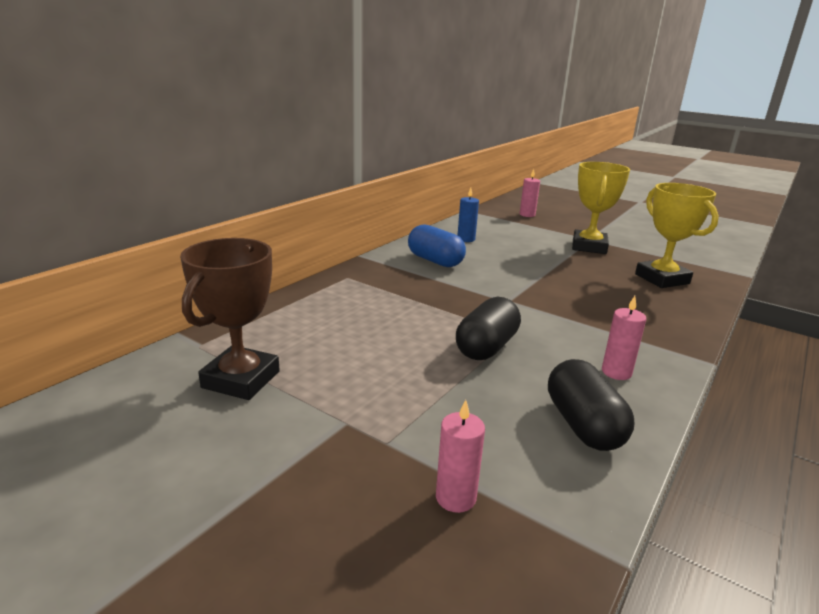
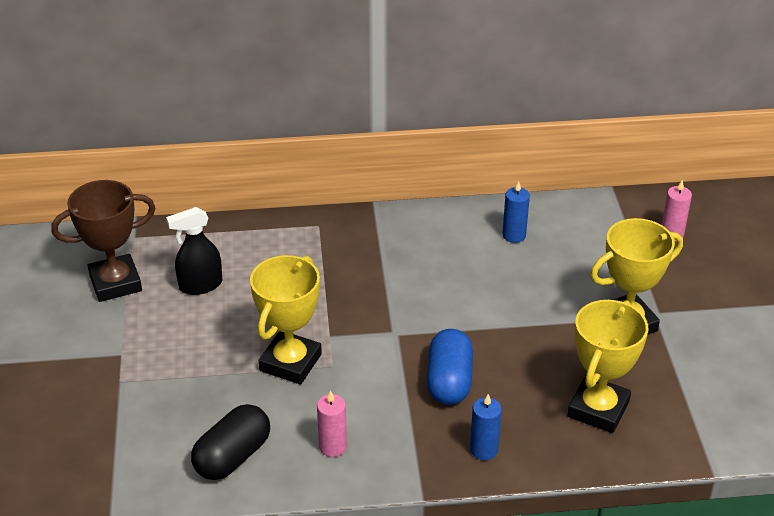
camera: 50 degrees right, 15 degrees up
blue capsule [408,225,466,267] -> blue capsule moved to [427,329,473,405]
pink candle [436,400,485,513] -> none
black capsule [456,297,521,360] -> yellow trophy [250,255,322,385]
none -> black spray bottle [166,207,222,295]
none -> blue candle [470,394,502,460]

